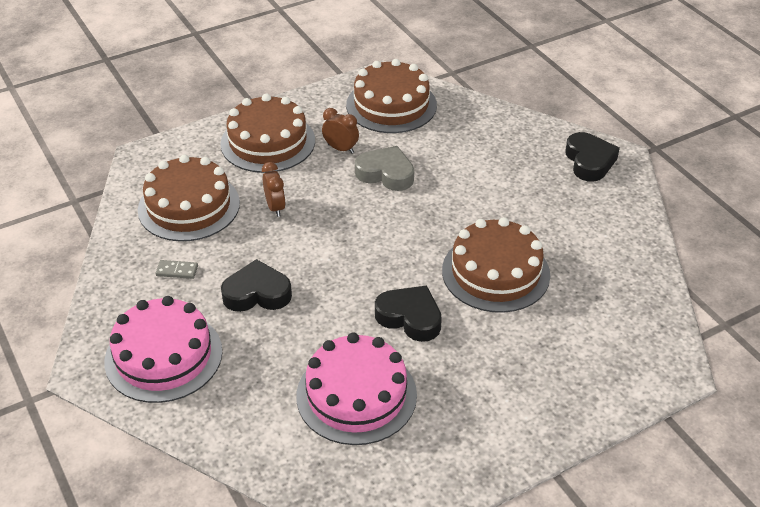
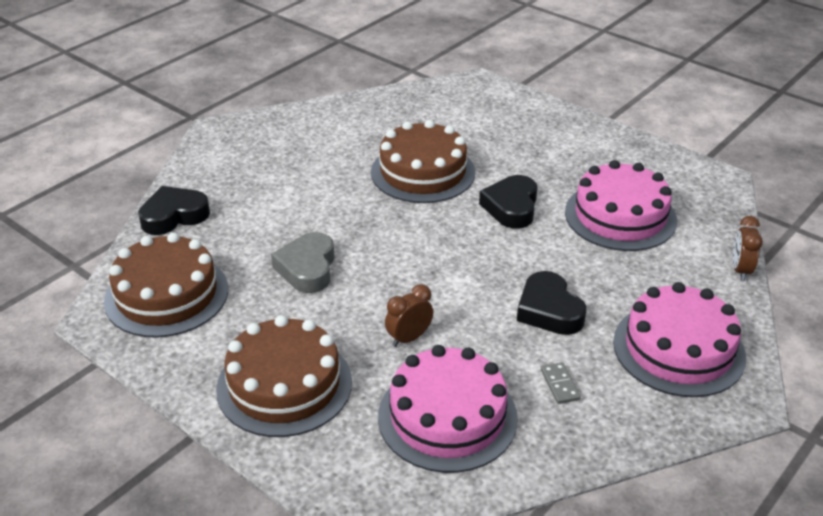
camera: 110 degrees left, 5 degrees down
brown cake [138,155,240,241] -> pink cake [378,345,518,473]
brown clock [322,108,359,153] -> brown clock moved to [733,216,763,281]
black heart [565,132,620,182] -> black heart moved to [138,186,210,235]

